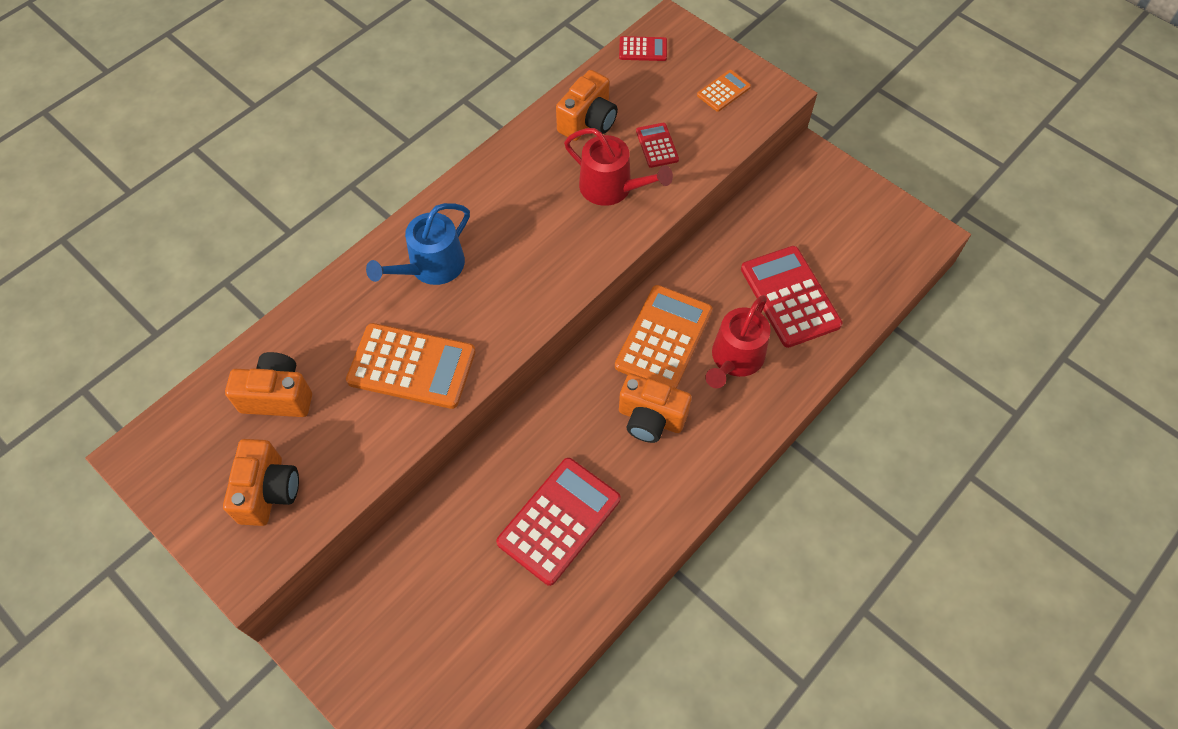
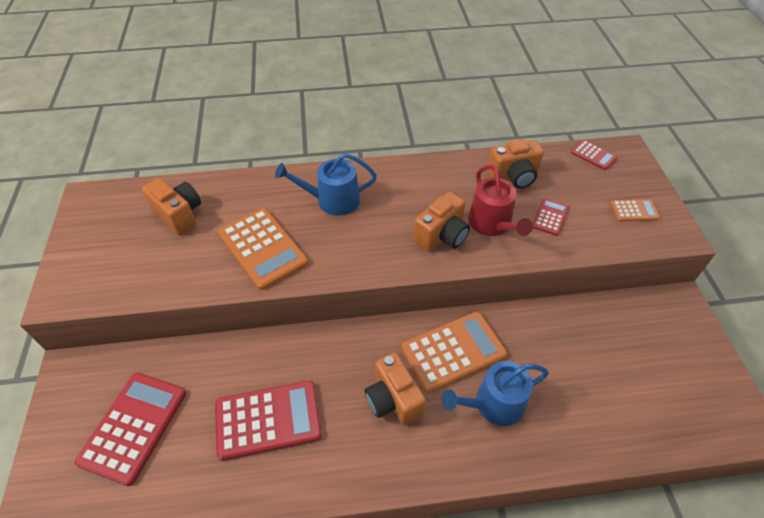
camera: 40 degrees right, 10 degrees down
orange camera [223,439,299,526] -> orange camera moved to [413,192,470,251]
red watering can [706,295,770,388] -> blue watering can [442,361,549,426]
red calculator [741,246,843,348] -> red calculator moved to [75,373,186,486]

